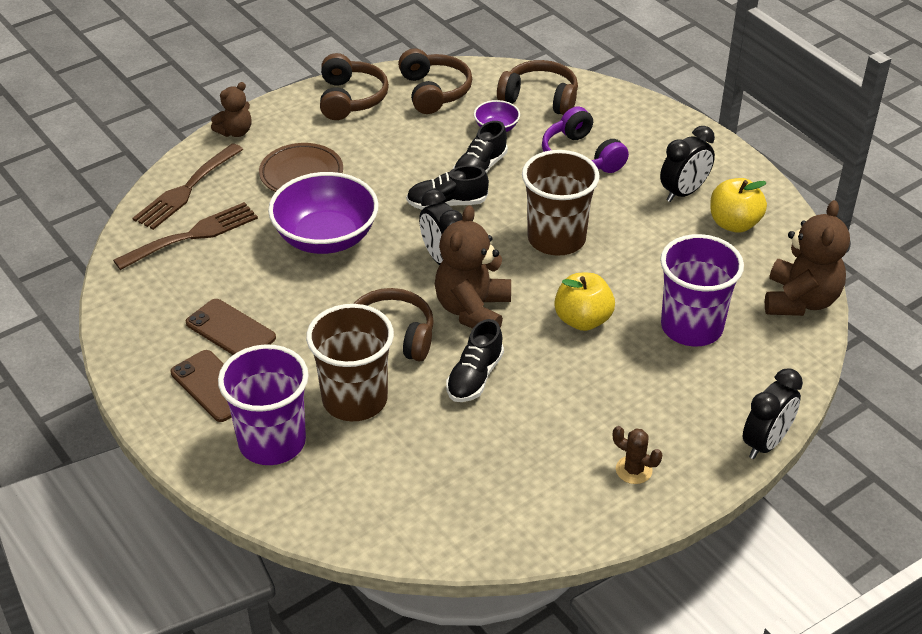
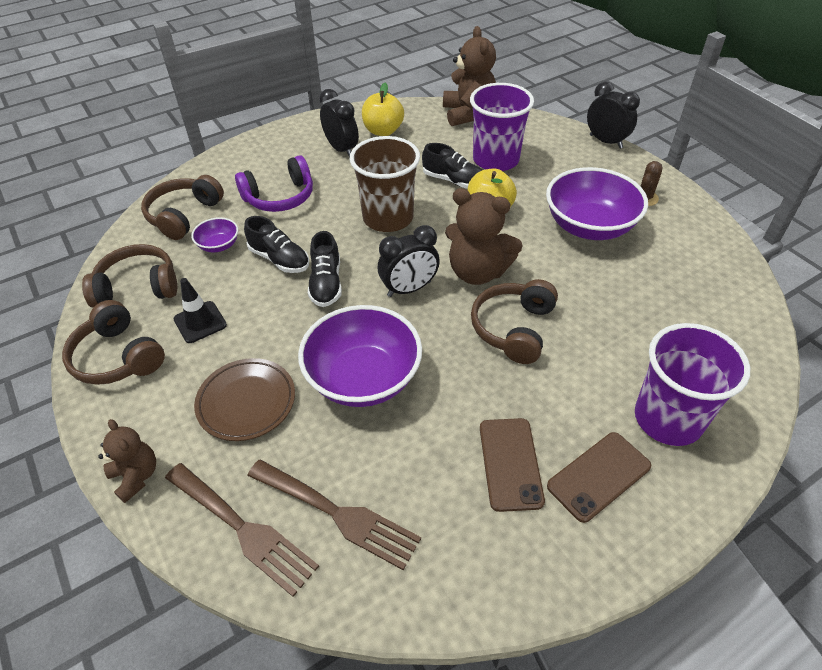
camera: 85 degrees left, 5 degrees up
brown fork [113,202,258,270] -> brown fork turned 150 degrees clockwise [247,459,421,570]
brown phone [186,299,276,355] -> brown phone turned 45 degrees counterclockwise [480,418,545,512]
brown cup [306,304,394,421] -> none
brown headphones [320,53,389,120] -> brown headphones turned 135 degrees counterclockwise [62,300,165,385]
black shoe [446,319,504,402] -> black shoe moved to [422,143,482,189]
brown teddy bear [765,200,850,316] -> brown teddy bear turned 60 degrees clockwise [443,26,496,126]
none -> black traffic cone [173,278,227,343]
none -> purple bowl [546,167,648,240]

